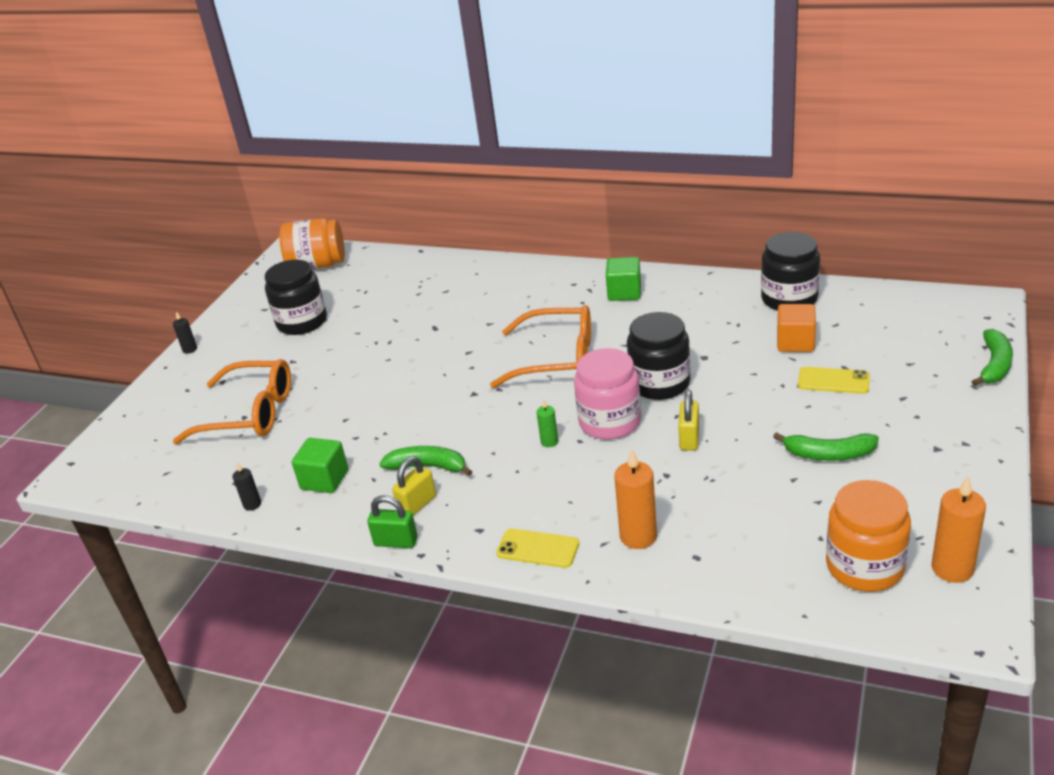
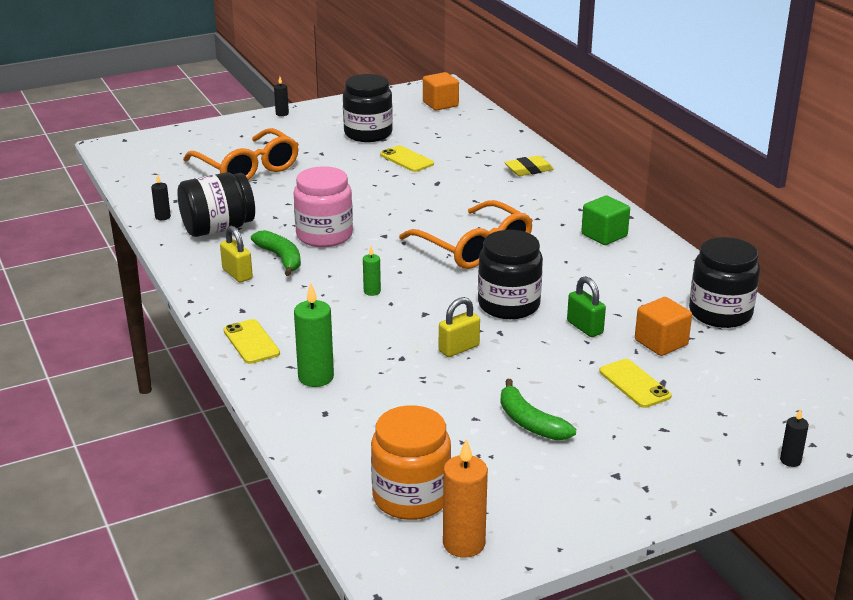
camera: 40 degrees right, 5 degrees down
orange jar [280,218,345,269] -> orange cube [423,72,459,111]
green cube [292,438,348,493] -> black jar [177,172,255,237]
green padlock [367,495,418,548] -> green padlock moved to [567,276,606,337]
yellow padlock [392,456,436,515] -> yellow padlock turned 60 degrees clockwise [220,225,253,282]
pink jar [574,348,641,439] -> pink jar moved to [294,166,353,247]
orange candle [614,449,657,549] -> green candle [294,283,334,387]
green banana [972,329,1013,386] -> black candle [780,408,809,467]
none -> yellow phone [380,145,434,172]
none -> yellow eraser [504,156,554,176]

